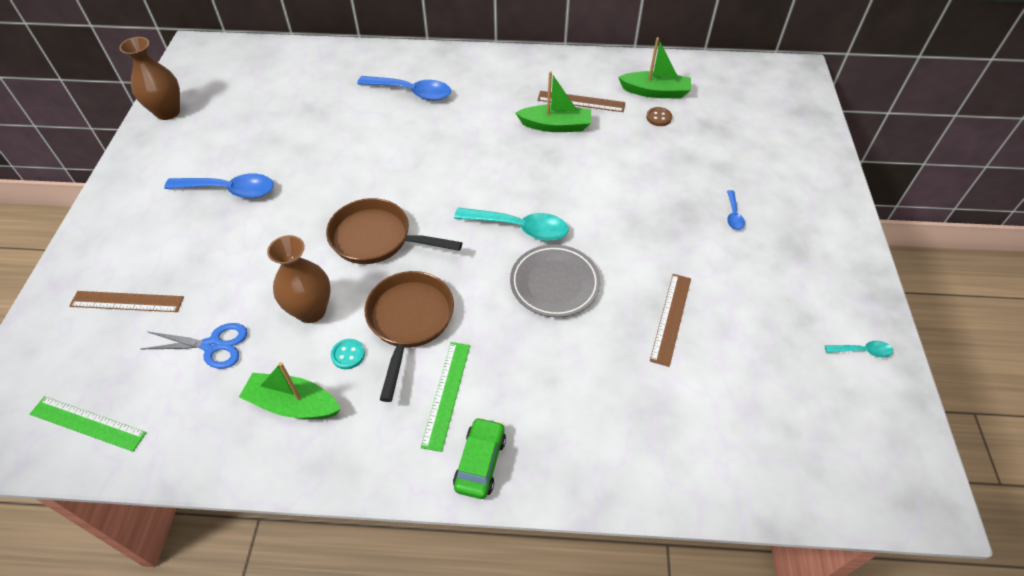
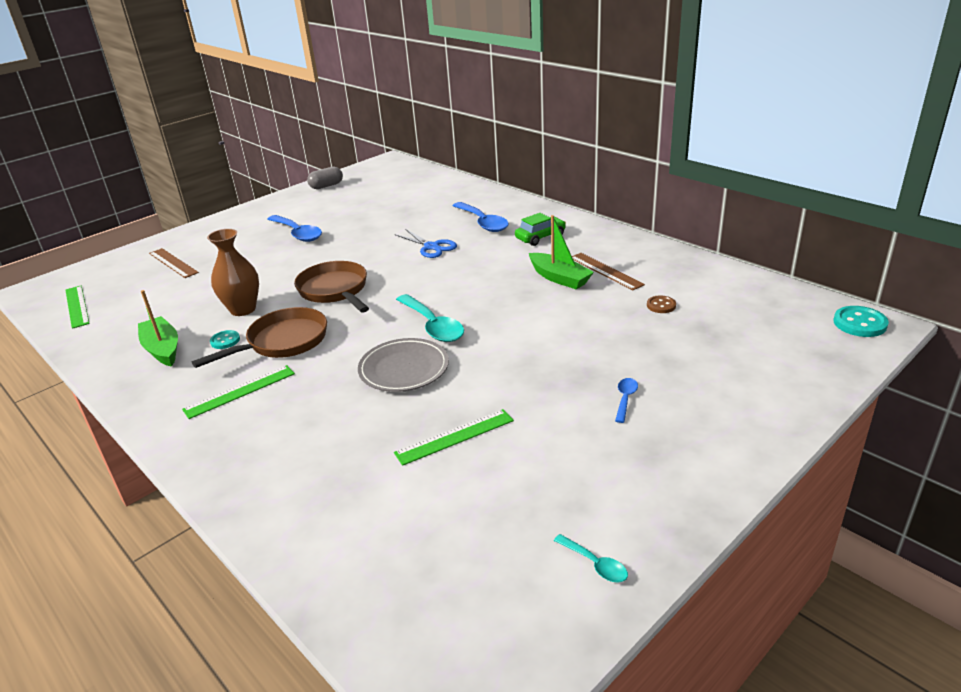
camera: 45 degrees right, 20 degrees down
brown vase [119,37,180,120] -> grey capsule [307,167,343,189]
blue scissors [142,323,248,369] -> blue scissors moved to [395,229,457,258]
green car [453,417,506,499] -> green car moved to [515,213,566,246]
green boat [618,37,691,99] -> none
brown ruler [650,274,691,367] -> green ruler [394,409,514,466]
blue spoon [727,190,745,230] -> blue spoon turned 150 degrees clockwise [615,378,638,423]
none -> turquoise button [834,306,889,337]

